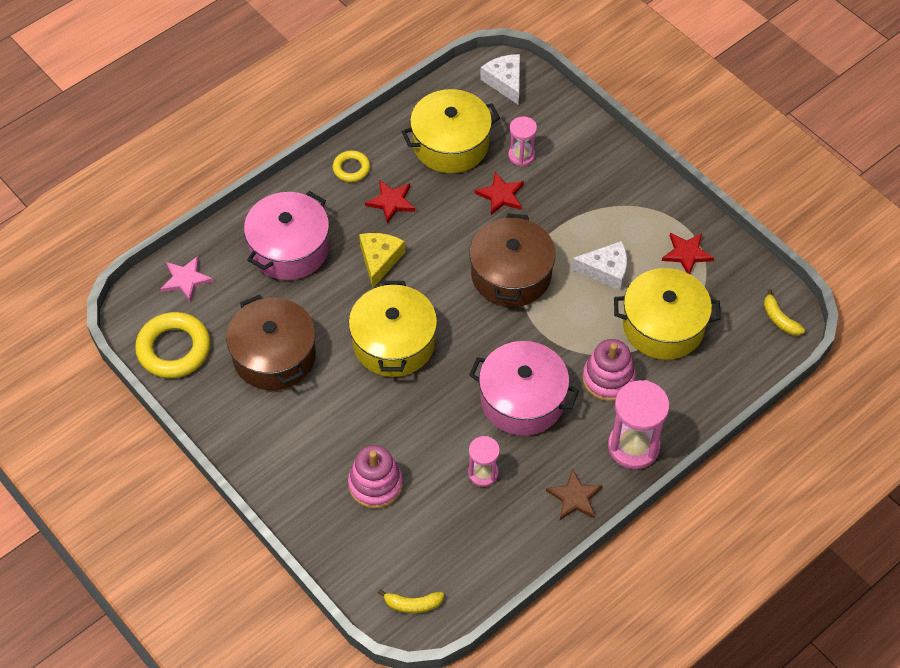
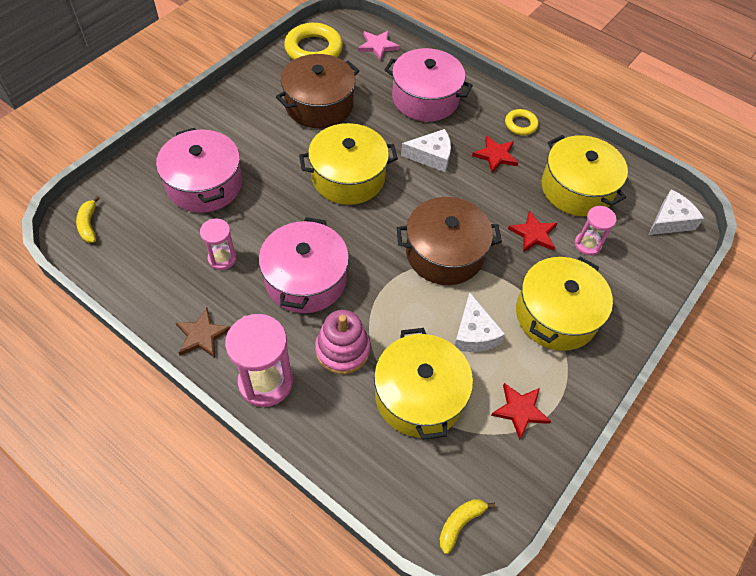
camera: 75 degrees right, 0 degrees up
pink stacking toy [348,445,403,509] -> pink pot [156,128,242,213]
yellow cheese [359,233,405,288] -> white cheese [401,129,451,172]
none -> yellow pot [516,257,613,351]

